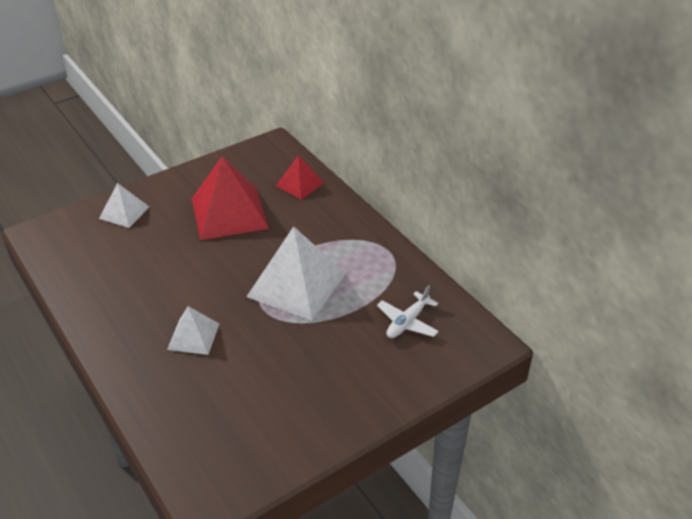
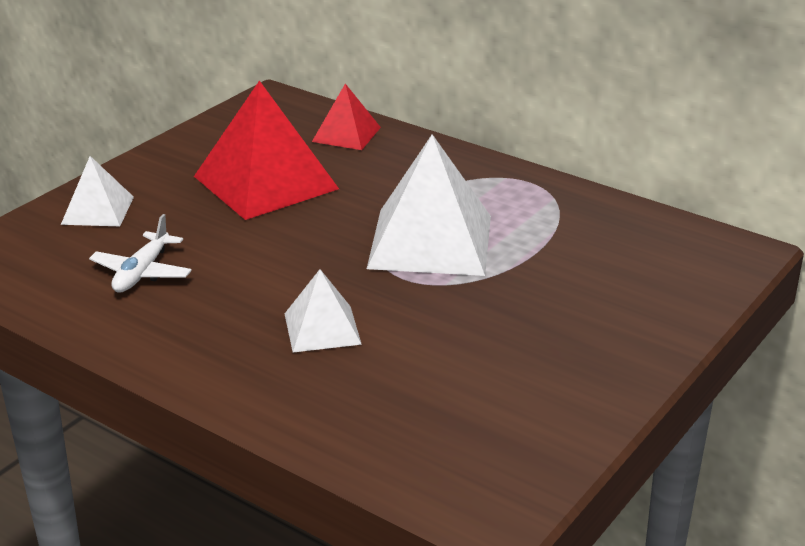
camera: 20 degrees left, 10 degrees down
white plane [377,285,439,338] -> white plane moved to [89,214,192,292]

